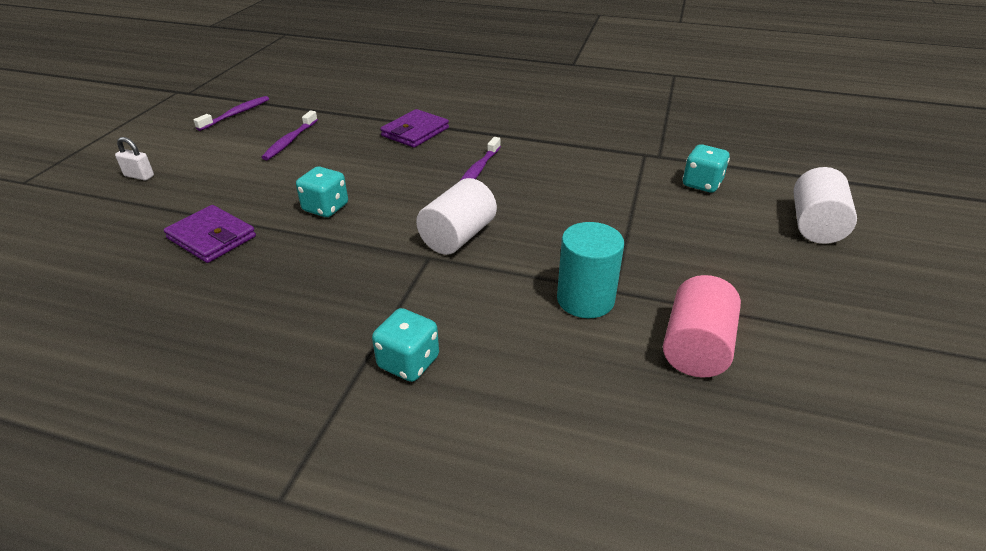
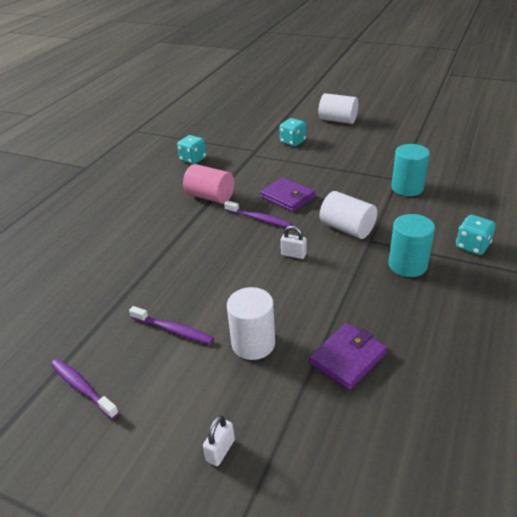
camera: 80 degrees left, 0 degrees up
turquoise dice [296,167,348,217] -> turquoise dice moved to [177,135,207,164]
purple wallet [380,109,449,148] -> purple wallet moved to [260,177,315,212]
pink cylinder [663,275,741,377] -> pink cylinder moved to [183,164,234,204]
none -> white cylinder [227,287,275,360]
none -> white padlock [281,226,306,259]
none -> turquoise cylinder [388,214,435,277]

